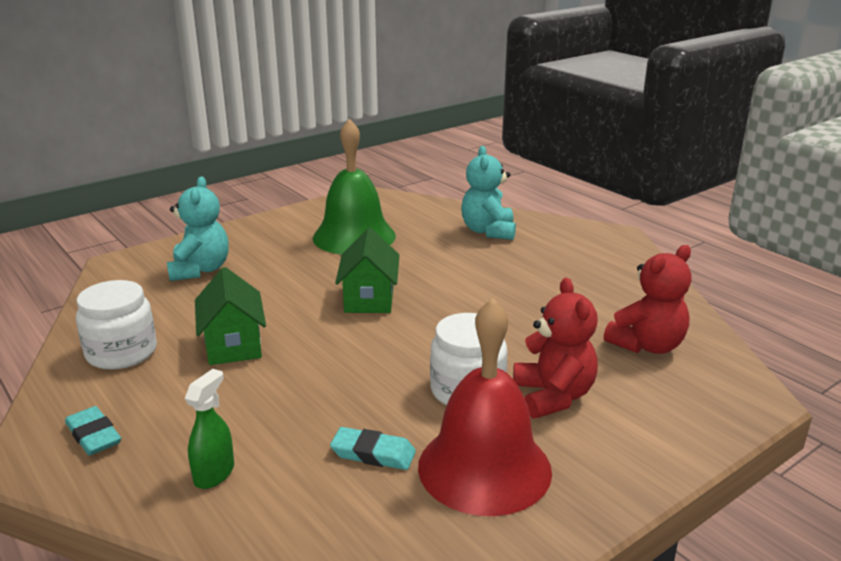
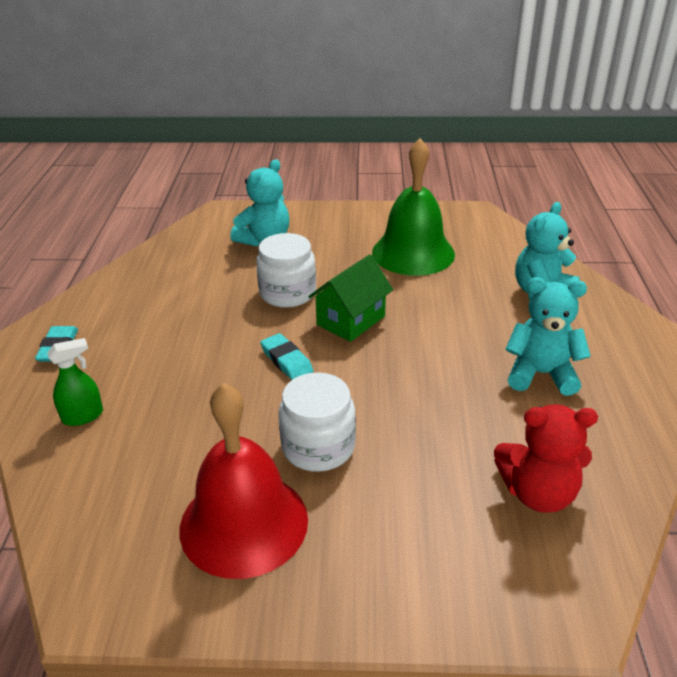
camera: 40 degrees right, 10 degrees up
white jar [76,280,157,370] -> white jar moved to [256,233,316,308]
green house [195,267,266,365] -> none
turquoise eraser [330,427,416,470] -> turquoise eraser moved to [260,333,313,380]
red teddy bear [513,278,598,418] -> none
none -> turquoise teddy bear [505,277,591,396]

